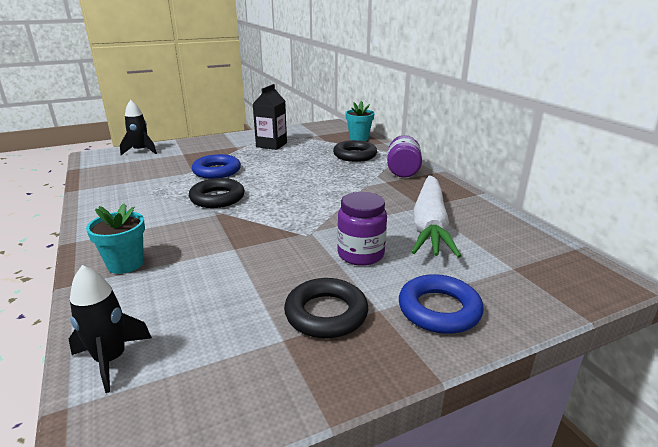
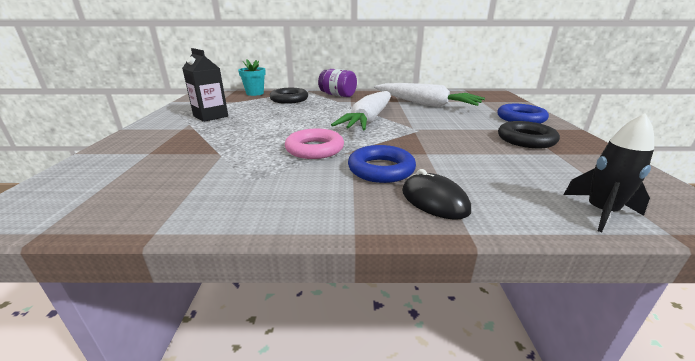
camera: 65 degrees left, 0 degrees up
turquoise flower pot [86,203,145,274] -> black mouse [402,169,471,220]
black rocket [120,100,157,155] -> none
black ring [189,178,245,208] -> pink ring [285,129,344,159]
blue ring [192,154,241,179] -> blue ring moved to [348,145,416,183]
purple jar [337,192,387,266] -> none
none -> white carrot [331,91,391,131]

